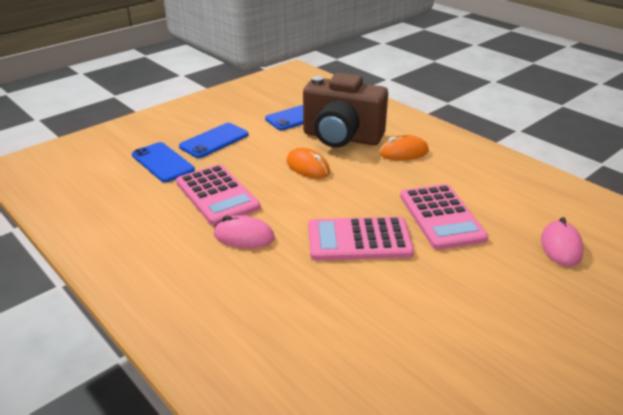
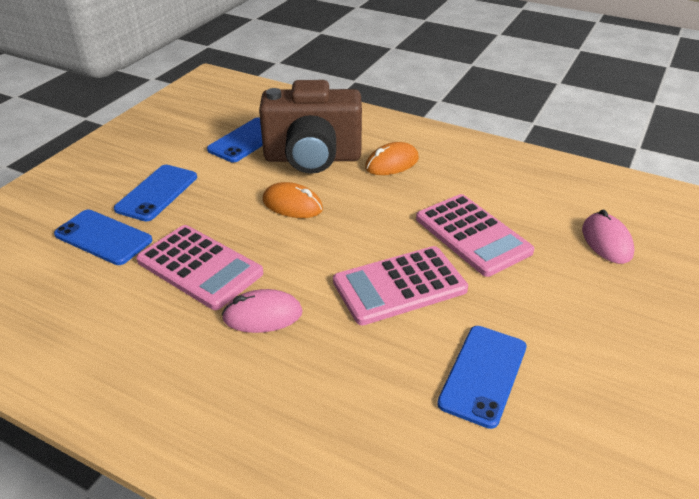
camera: 20 degrees left, 5 degrees up
none -> blue phone [437,326,526,429]

